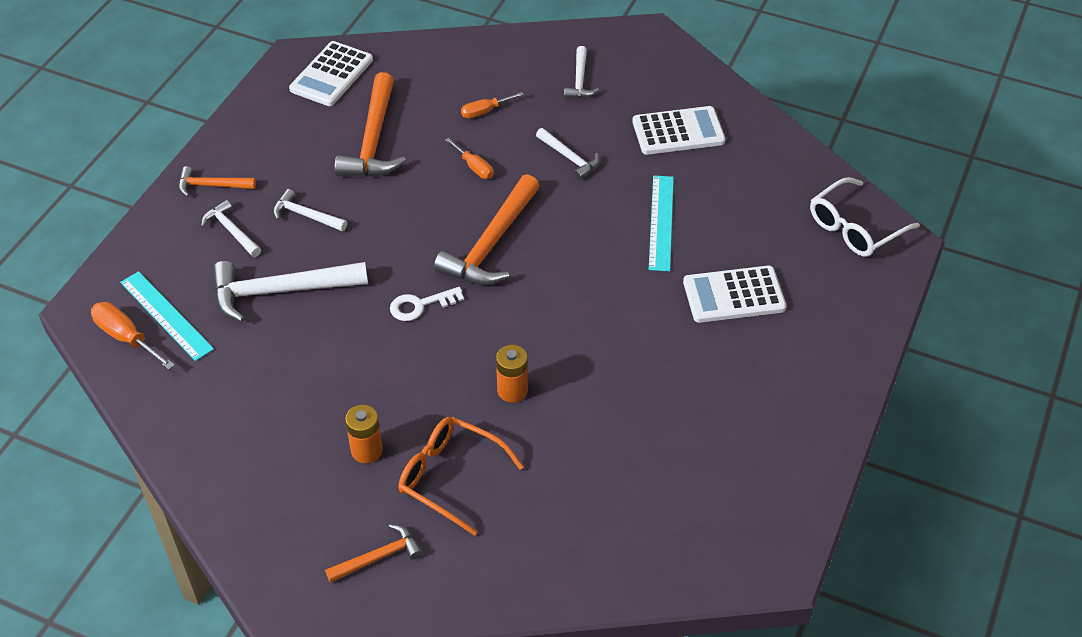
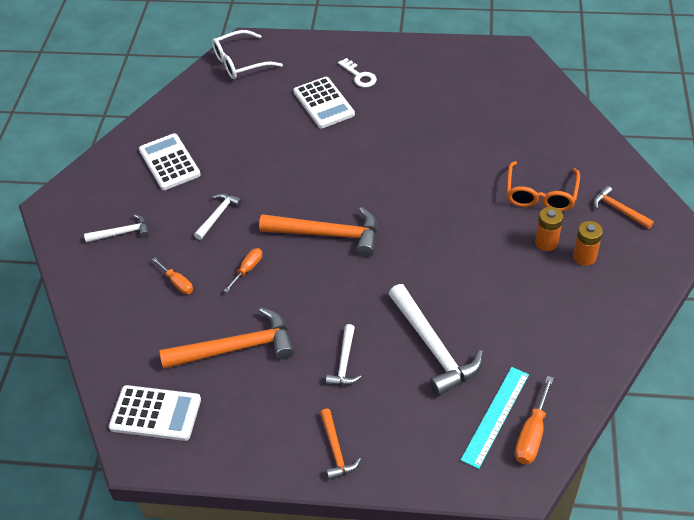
camera: 105 degrees left, 0 degrees up
white hammer [201,200,261,257] -> none
white key [390,287,464,321] -> white key moved to [338,58,377,88]
orange battery [496,345,528,403] -> orange battery moved to [573,221,603,266]
turquoise ruler [649,175,674,271] -> none
white glasses [810,177,920,257] -> white glasses turned 120 degrees clockwise [212,30,283,79]

